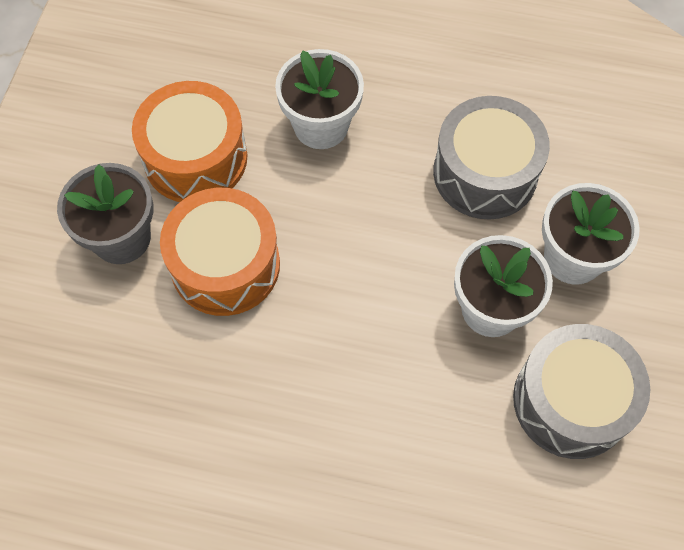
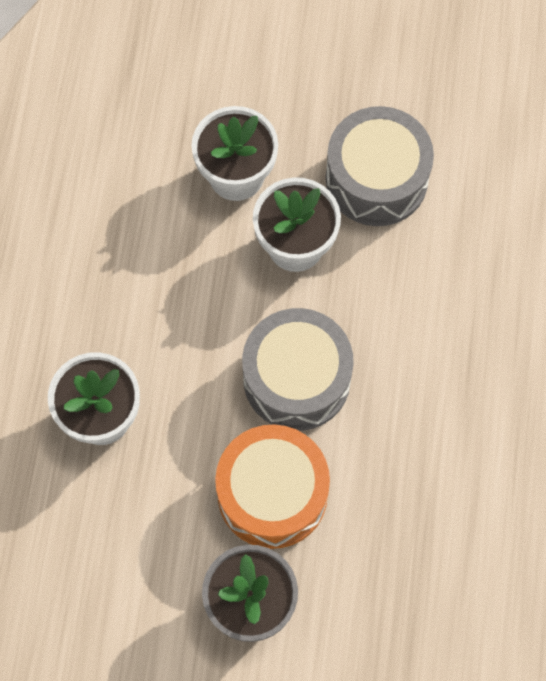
camera: 95 degrees left, 5 degrees up
orange drum [132,81,247,202] -> none
grey drum [433,96,550,220] -> grey drum moved to [242,308,354,431]

